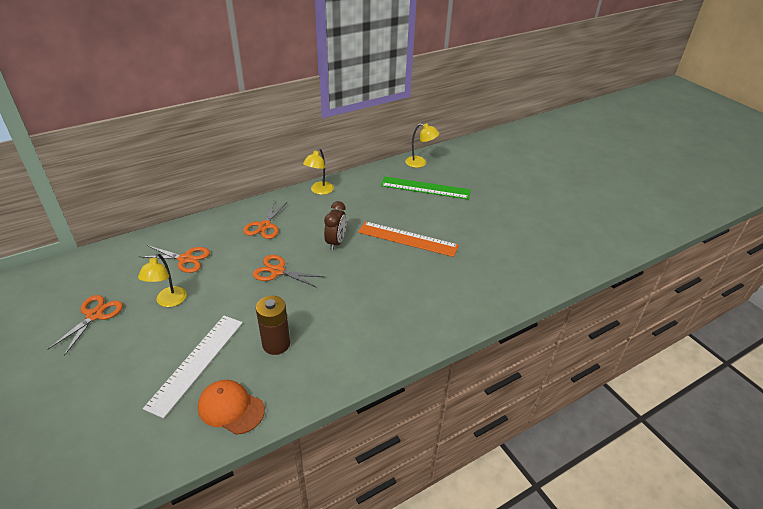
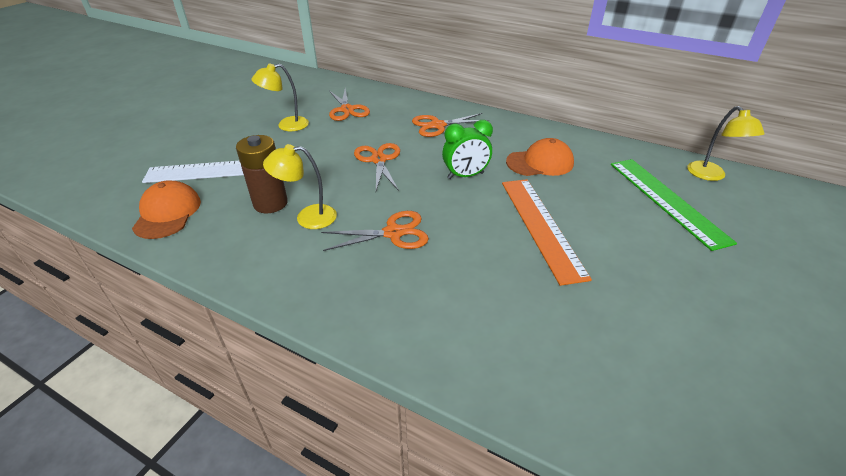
camera: 60 degrees right, 0 degrees up
orange scissors [47,295,123,356] -> orange scissors moved to [321,211,429,251]
yellow lamp [303,148,334,195] -> yellow lamp moved to [263,144,337,229]
brown clock [324,201,347,250] -> green clock [442,120,493,179]
none -> orange cap [506,138,574,176]

